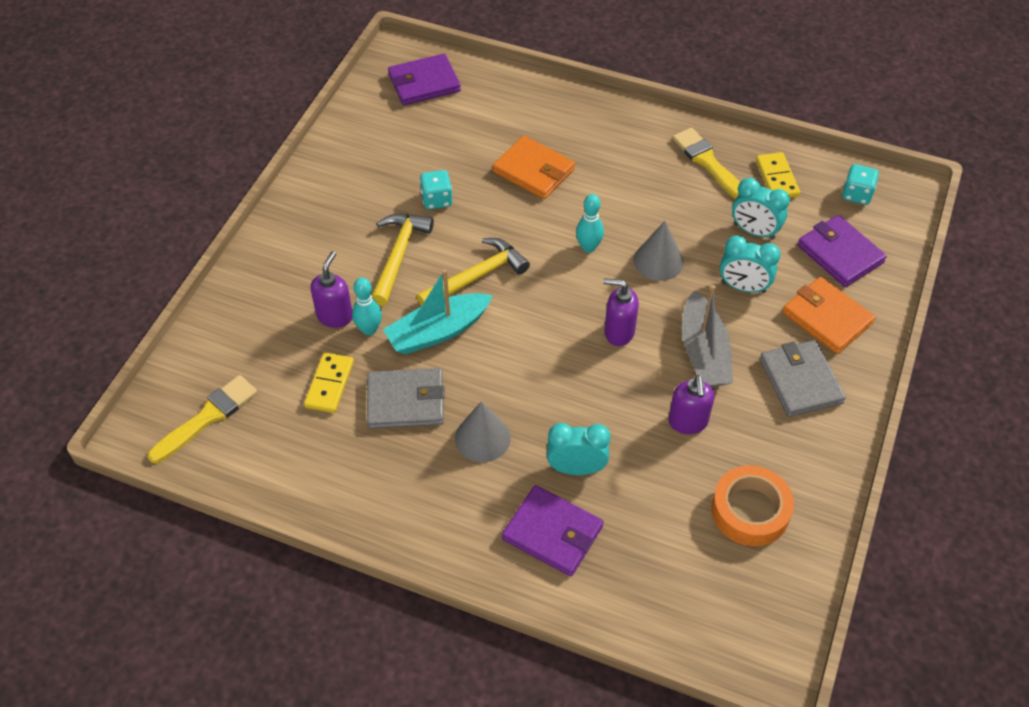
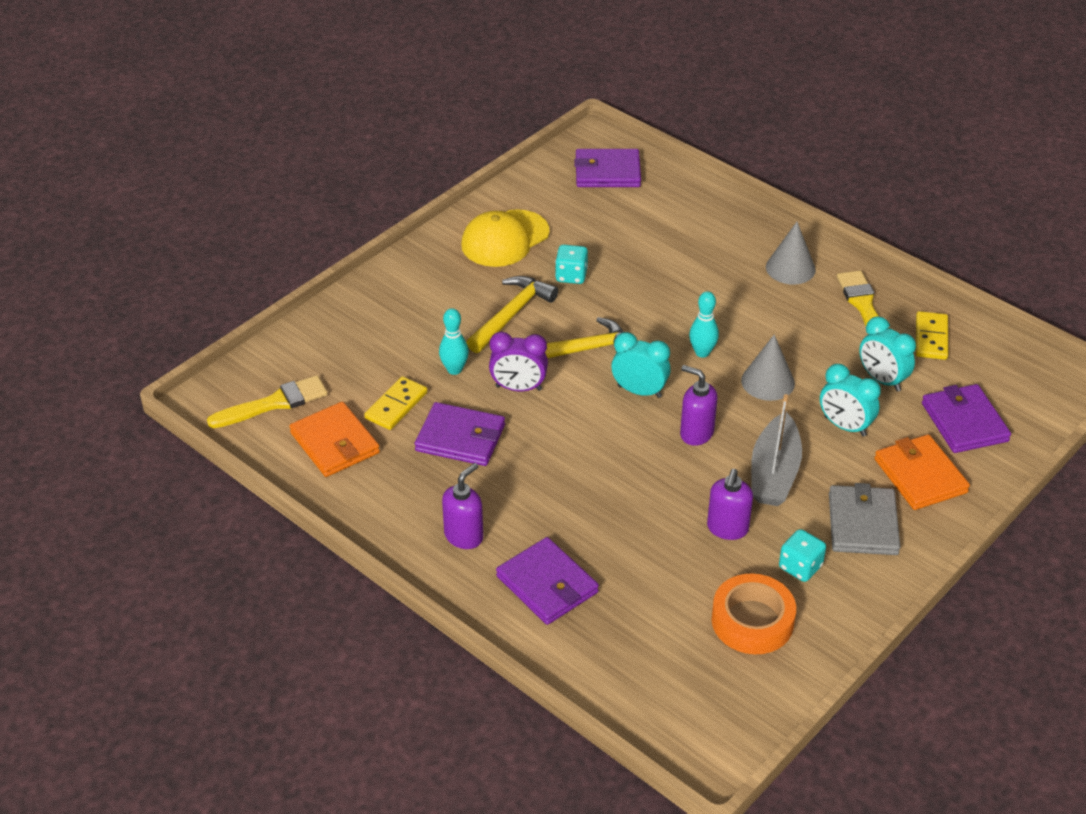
camera: 20 degrees right, 10 degrees down
purple soap dispenser [311,251,352,328] -> purple soap dispenser moved to [442,463,483,549]
grey wallet [367,368,445,428] -> purple wallet [415,402,505,466]
turquoise boat [383,269,493,354] -> purple clock [489,332,548,391]
grey cone [455,401,511,462] -> grey cone moved to [766,222,816,284]
orange wallet [493,135,575,199] -> orange wallet moved to [289,402,380,477]
turquoise clock [547,423,611,475] -> turquoise clock moved to [611,332,671,398]
turquoise dice [842,164,879,205] -> turquoise dice moved to [779,529,826,582]
none -> yellow cap [461,209,550,267]

